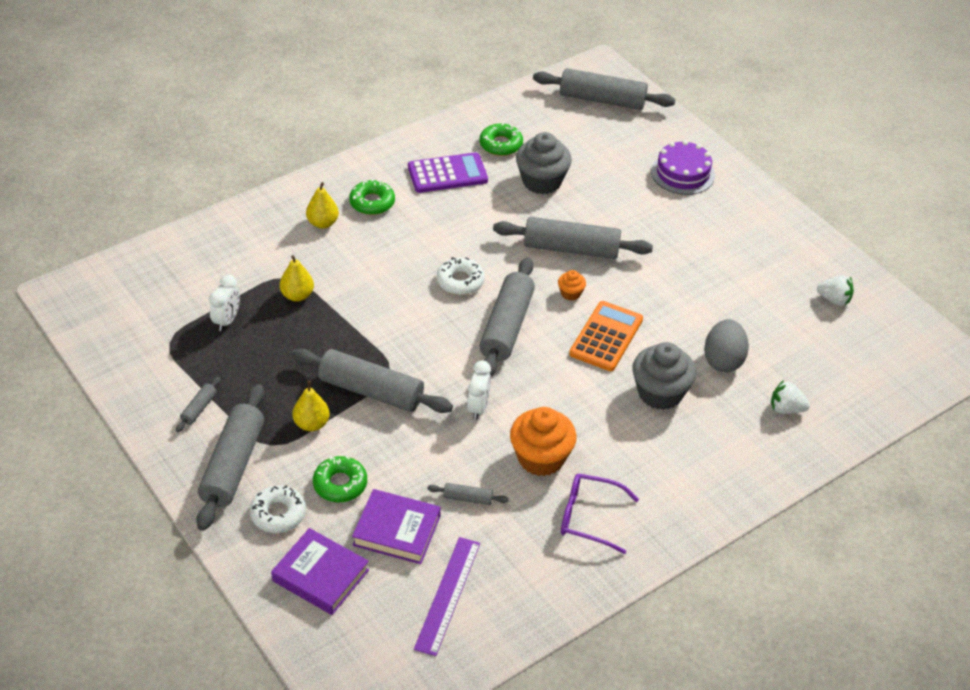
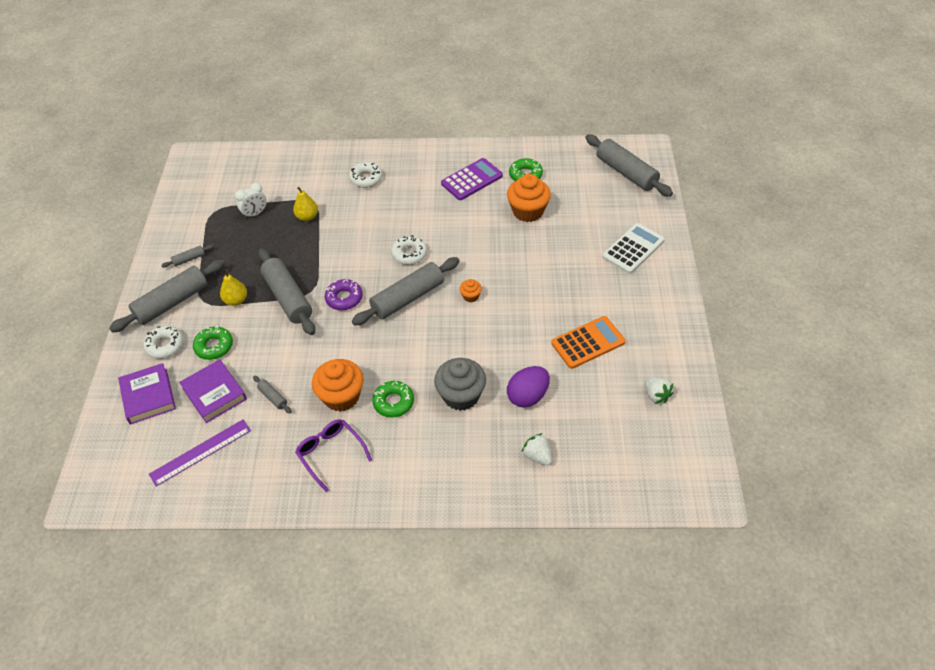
camera: 40 degrees right, 5 degrees up
yellow pear [306,182,339,228] -> white donut [349,162,382,188]
green donut [349,179,395,215] -> green donut moved to [372,381,414,418]
purple calculator [408,152,488,193] -> purple calculator turned 60 degrees counterclockwise [441,158,503,200]
white clock [467,361,491,420] -> none
grey rolling pin [493,217,653,259] -> none
grey cupcake [516,132,572,194] -> orange cupcake [507,174,551,222]
orange calculator [569,301,643,371] -> orange calculator moved to [551,316,626,369]
purple cake [651,140,715,195] -> white calculator [602,223,665,274]
grey egg [704,319,749,372] -> purple egg [507,366,550,408]
none -> purple donut [325,279,363,310]

